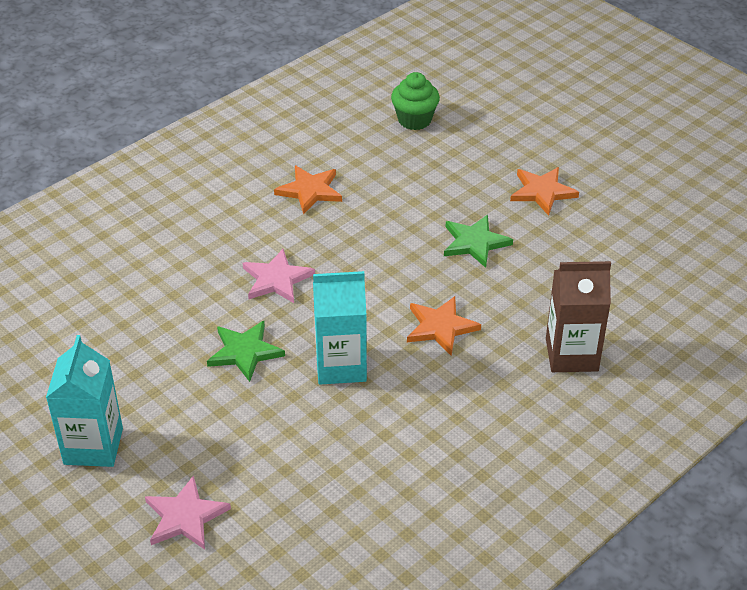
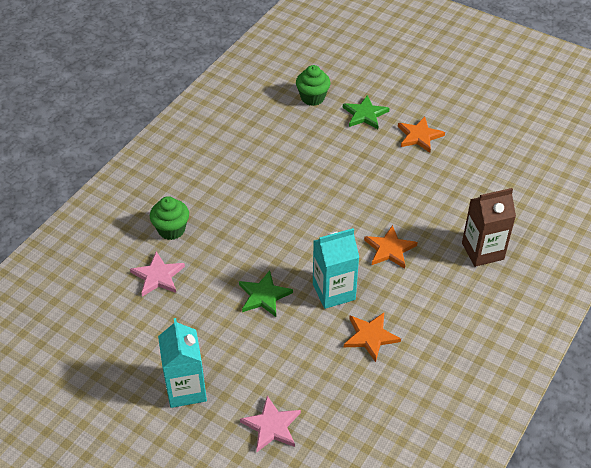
camera: 15 degrees left, 5 degrees up
pink star [243,249,315,303] -> pink star moved to [130,251,185,297]
orange star [274,165,342,215] -> orange star moved to [344,313,401,362]
green star [444,215,513,268] -> green star moved to [343,95,389,129]
none -> green cupcake [150,196,189,240]

